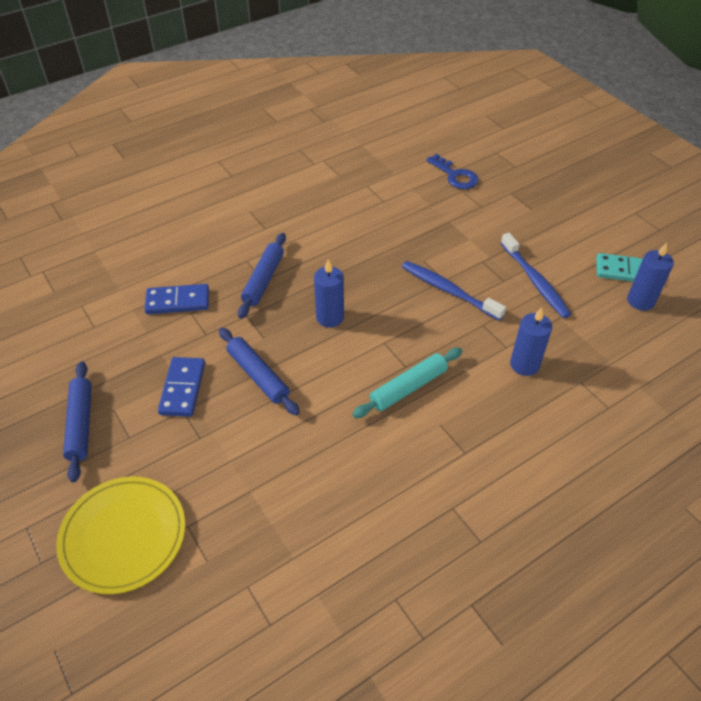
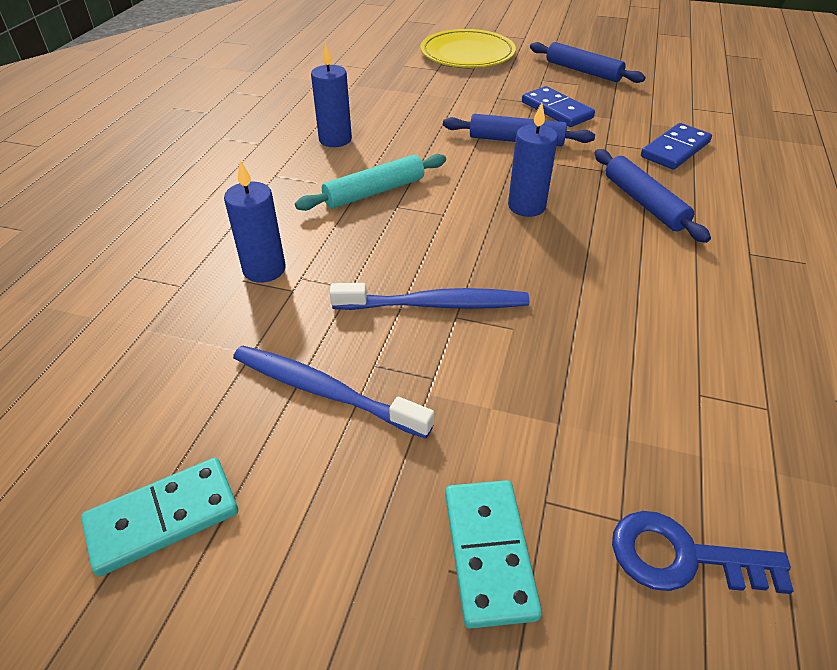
camera: 140 degrees right, 5 degrees down
turquoise rolling pin [352,348,462,418] -> turquoise rolling pin turned 45 degrees clockwise [295,154,446,211]
blue candle [627,242,674,311] -> blue candle moved to [311,43,352,147]
none -> turquoise domino [445,480,542,629]

